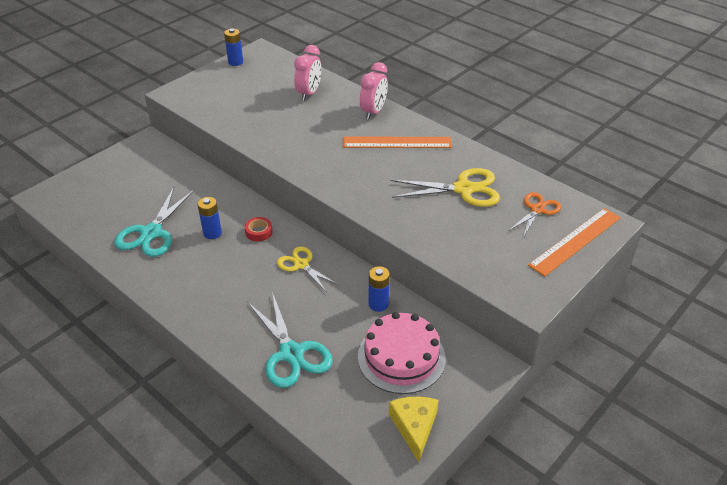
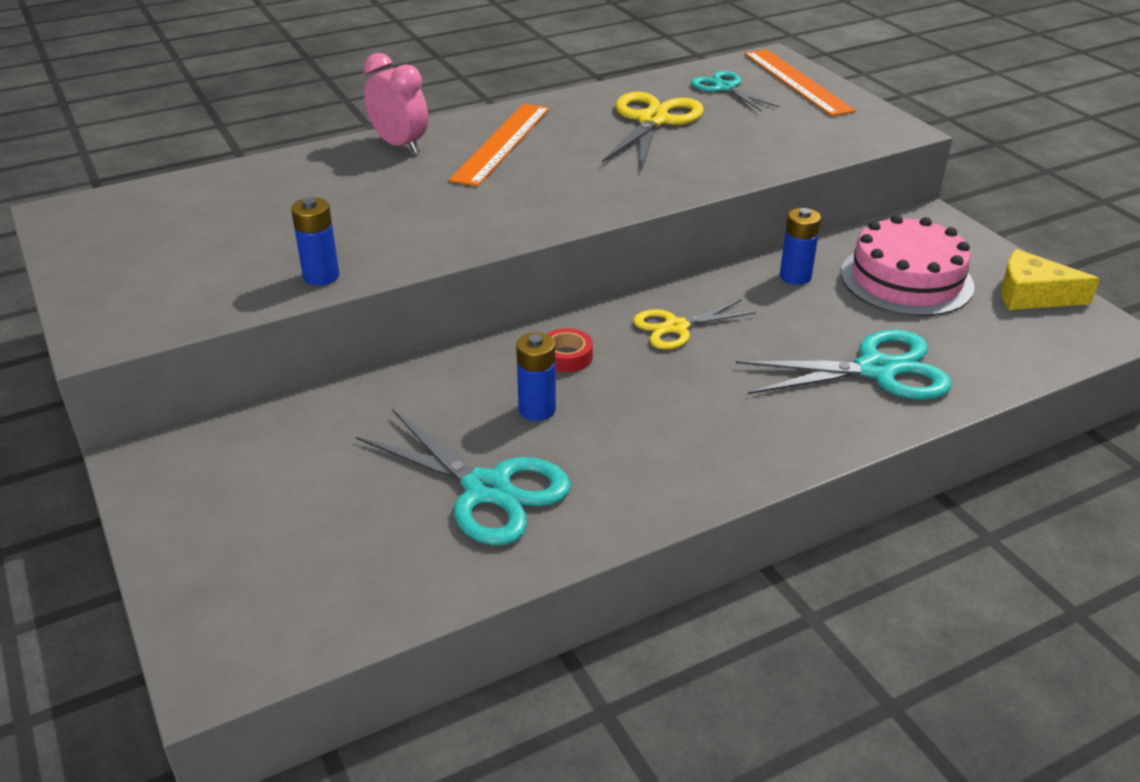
camera: 70 degrees left, 5 degrees down
blue battery [224,29,243,66] -> blue battery moved to [291,197,340,286]
pink clock [294,45,322,101] -> none
orange scissors [508,192,561,238] -> turquoise scissors [691,71,779,112]

